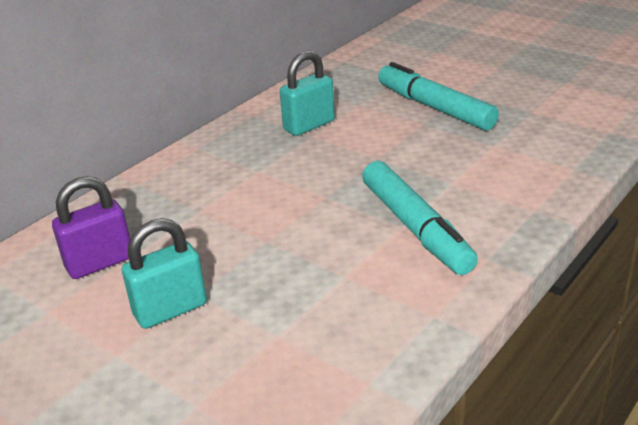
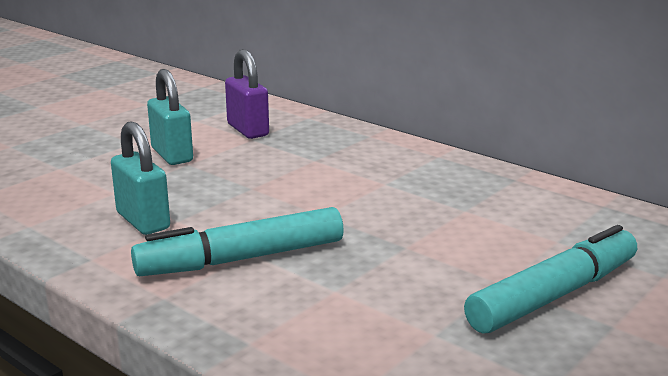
camera: 90 degrees right, 10 degrees down
turquoise padlock [280,51,335,136] -> turquoise padlock moved to [111,121,170,235]

